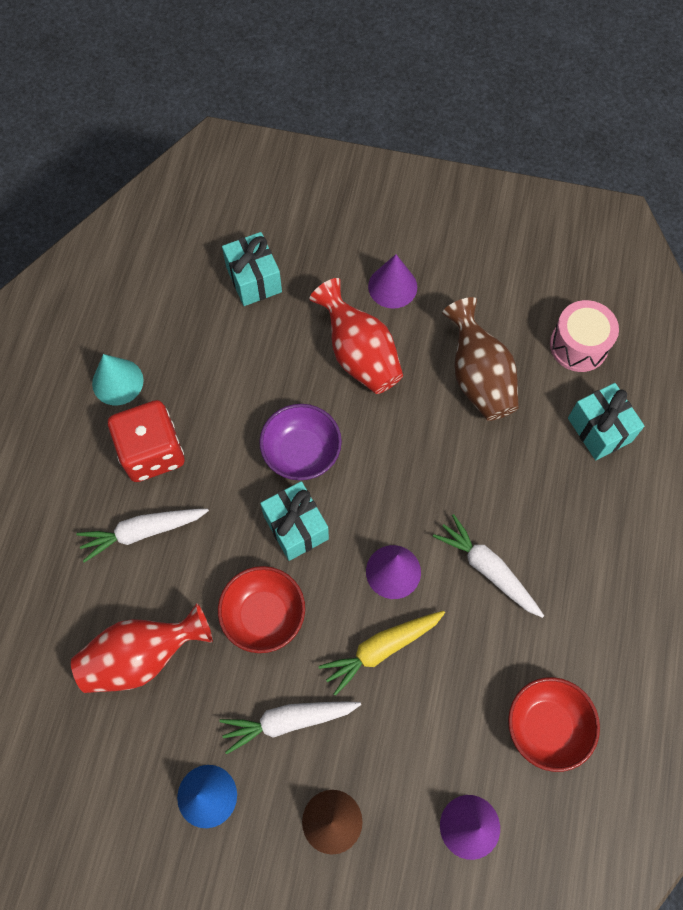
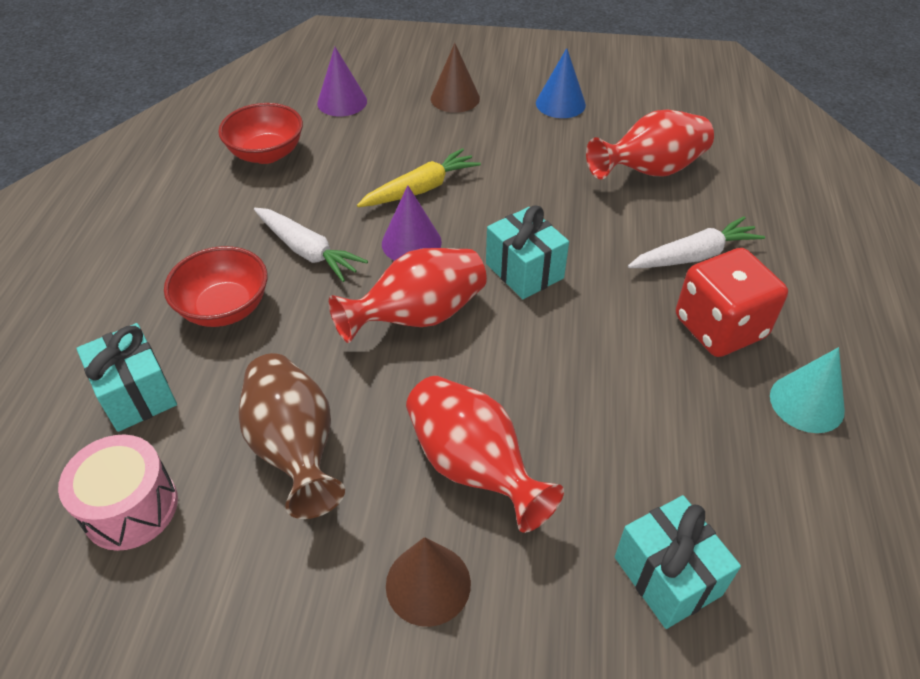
camera: 175 degrees right, 20 degrees down
red bowl [218,566,305,653] -> red bowl moved to [164,246,267,327]
white carrot [219,701,361,754] -> none
purple bowl [259,404,342,480] -> none
purple cone [368,254,417,309] -> brown cone [386,537,471,627]
none -> red vase [329,248,487,343]

